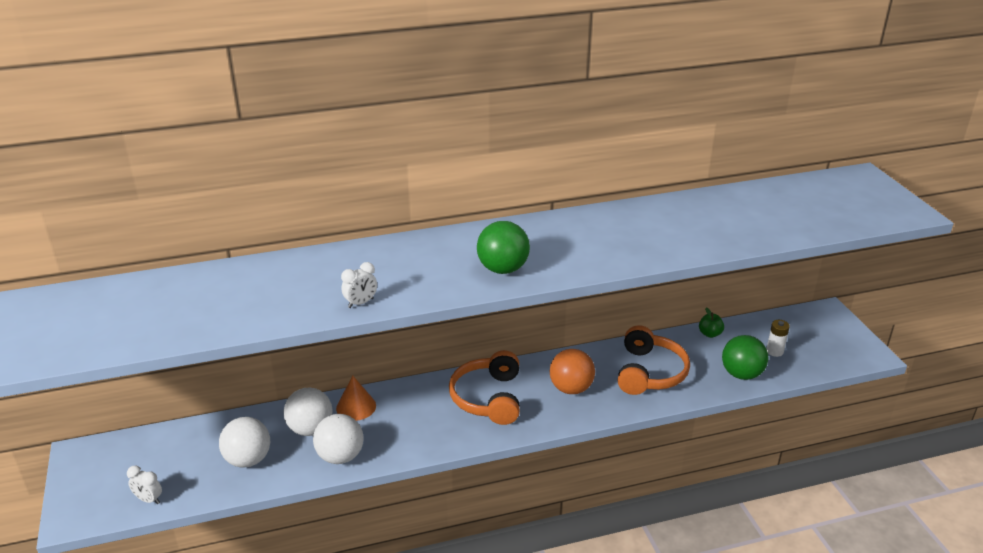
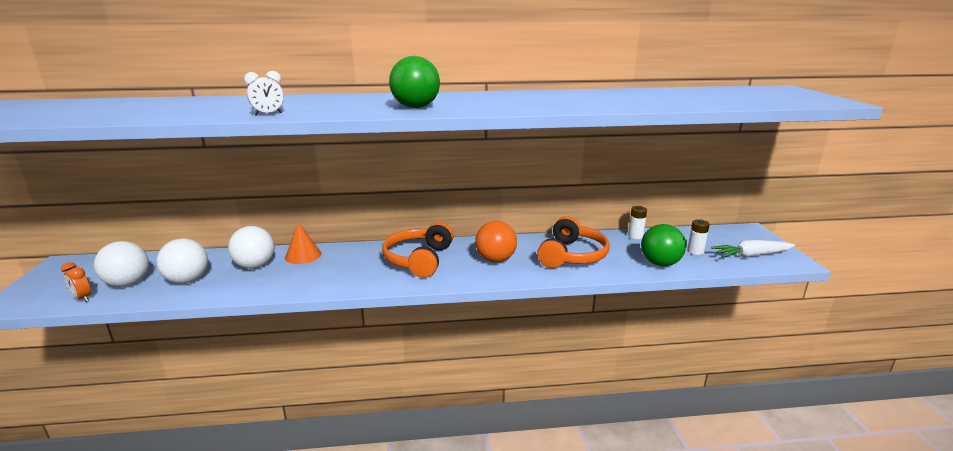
camera: 10 degrees right, 10 degrees down
white clock [127,466,162,504] -> orange clock [61,262,91,302]
white ball [313,414,363,464] -> white ball moved to [94,241,149,287]
green apple [699,308,724,338] -> white battery [628,206,647,239]
none -> white carrot [711,240,795,258]

